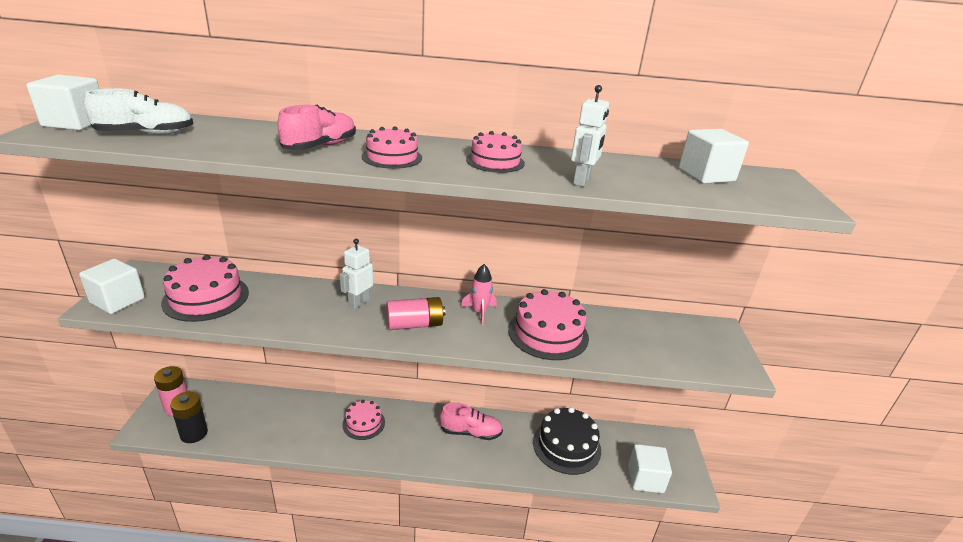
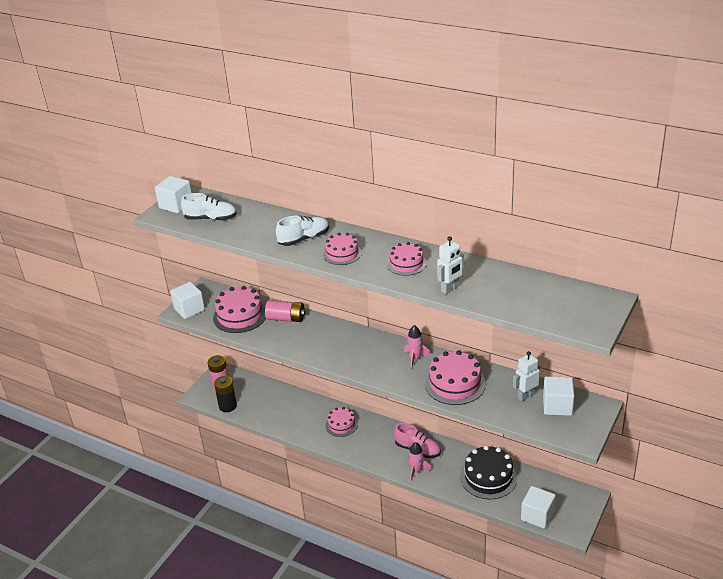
camera: 30 degrees right, 5 degrees up
pink shoe [277,105,356,150] -> white shoe [276,216,329,246]
white robot [340,239,373,309] -> white robot moved to [513,351,540,401]
pink battery [386,297,446,330] -> pink battery moved to [265,300,305,322]
white cube [679,129,749,184] -> white cube moved to [543,376,575,416]
none -> pink rocket [408,442,432,481]

